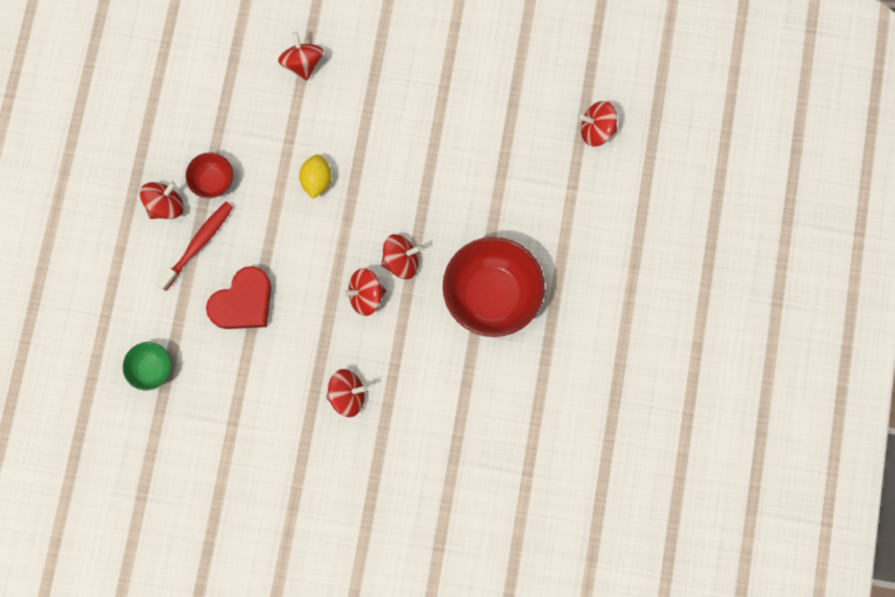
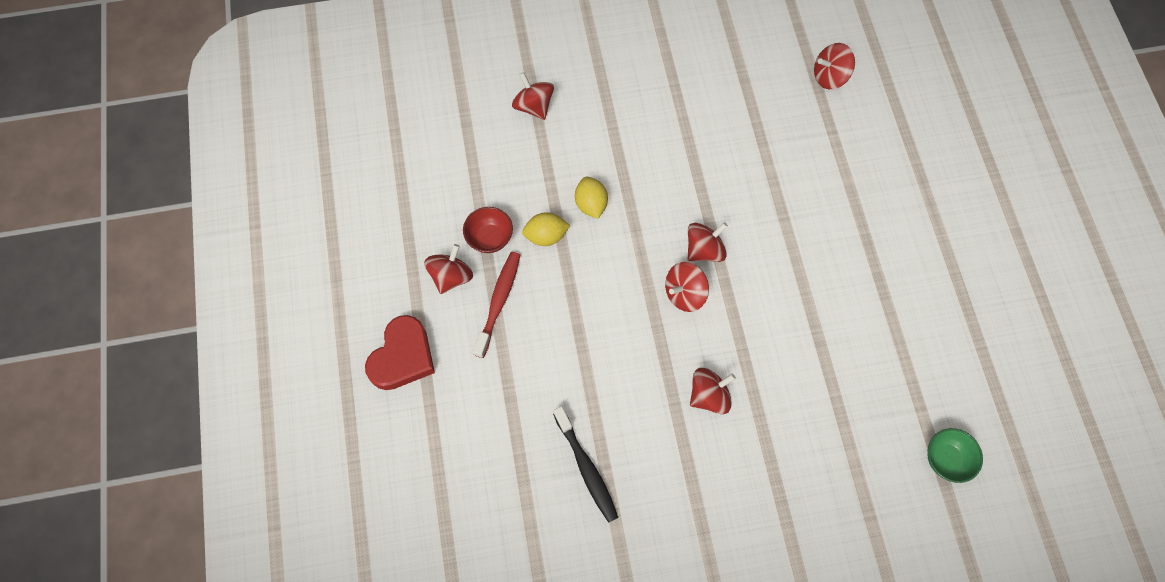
camera: 20 degrees left, 10 degrees down
green bowl [123,342,172,390] -> green bowl moved to [927,428,983,483]
red heart [206,266,271,329] -> red heart moved to [365,315,435,390]
red bowl [443,237,545,337] -> none
none -> yellow lemon [522,212,570,246]
none -> black toothbrush [553,406,618,523]

